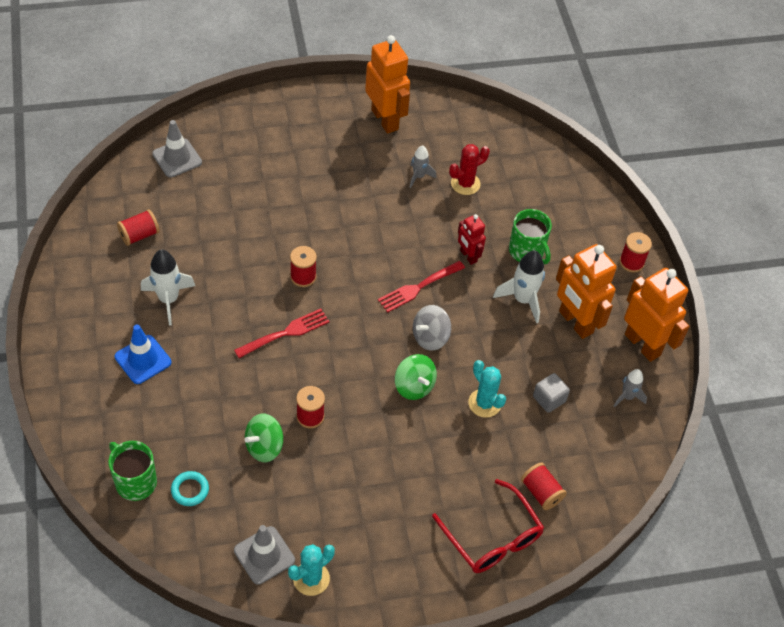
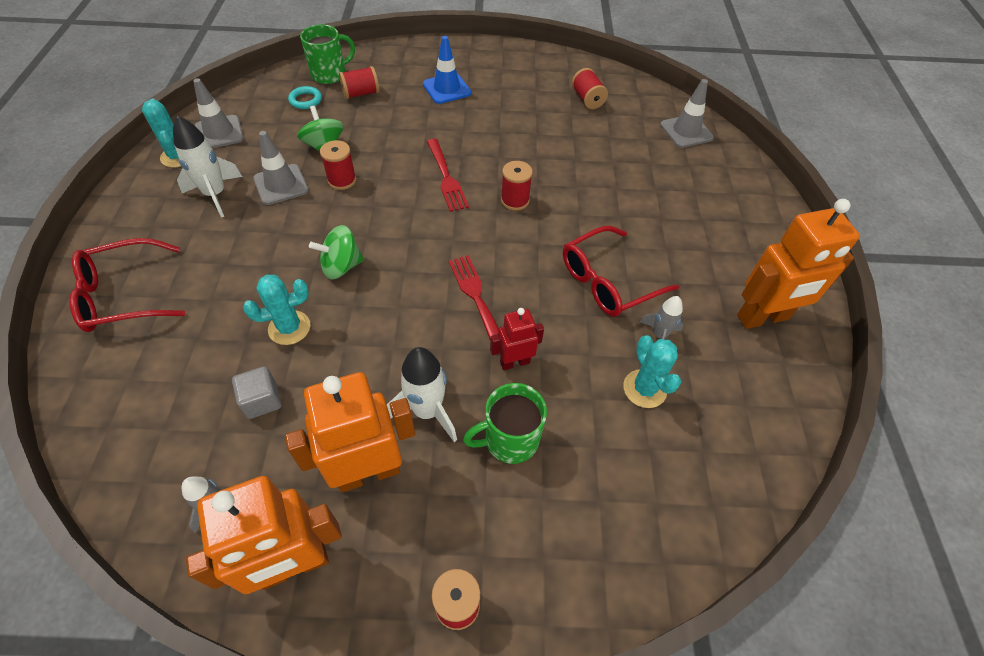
camera: 105 degrees right, 0 degrees up
white rocket [141,249,195,326] -> white rocket moved to [173,116,242,218]
grey spinning top [413,305,451,351] -> none
red cactus [449,144,490,195] -> turquoise cactus [623,335,681,408]
red spool [521,462,567,510] -> red spool moved to [339,66,379,99]
none -> grey traffic cone [253,131,309,205]
none -> red glasses [563,226,680,317]

